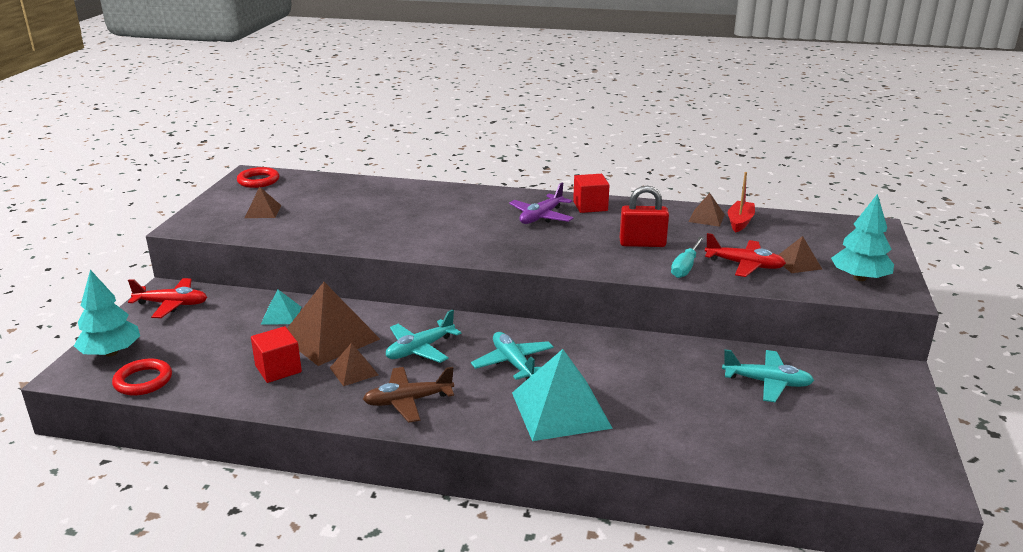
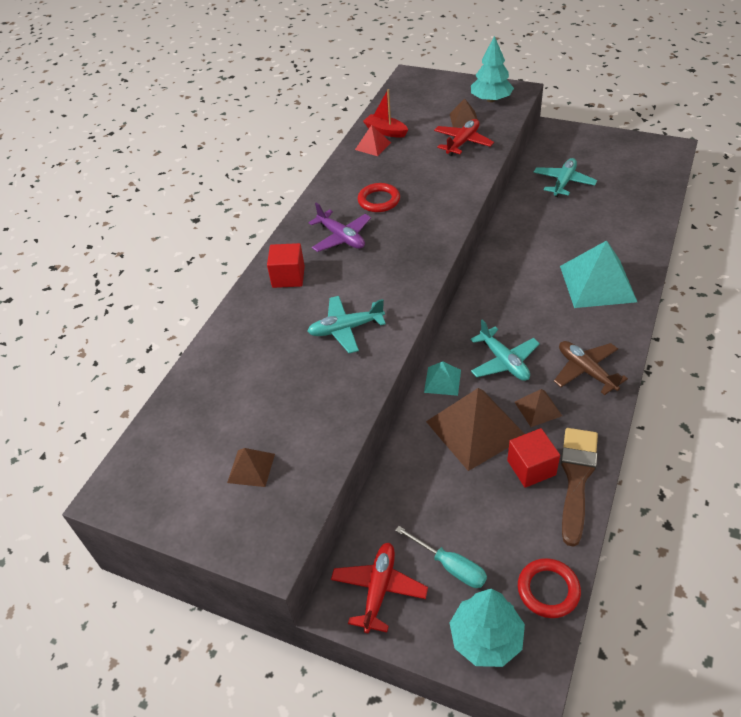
camera: 75 degrees left, 20 degrees up
red ring [237,167,279,188] -> red ring moved to [358,183,400,212]
turquoise pyramid [261,289,302,324] -> turquoise pyramid moved to [424,361,461,396]
brown plane [363,367,454,423] -> brown plane turned 150 degrees clockwise [554,341,628,395]
turquoise plane [471,332,554,380] -> turquoise plane moved to [307,296,386,353]
red cube [573,174,609,213] -> red cube moved to [267,243,305,288]
red padlock [620,186,669,247] -> none
turquoise screwdriver [671,236,705,278] -> turquoise screwdriver moved to [395,526,487,588]
brown pyramid [689,193,725,227] -> red pyramid [355,125,391,156]
none -> brown brush [561,428,598,547]

